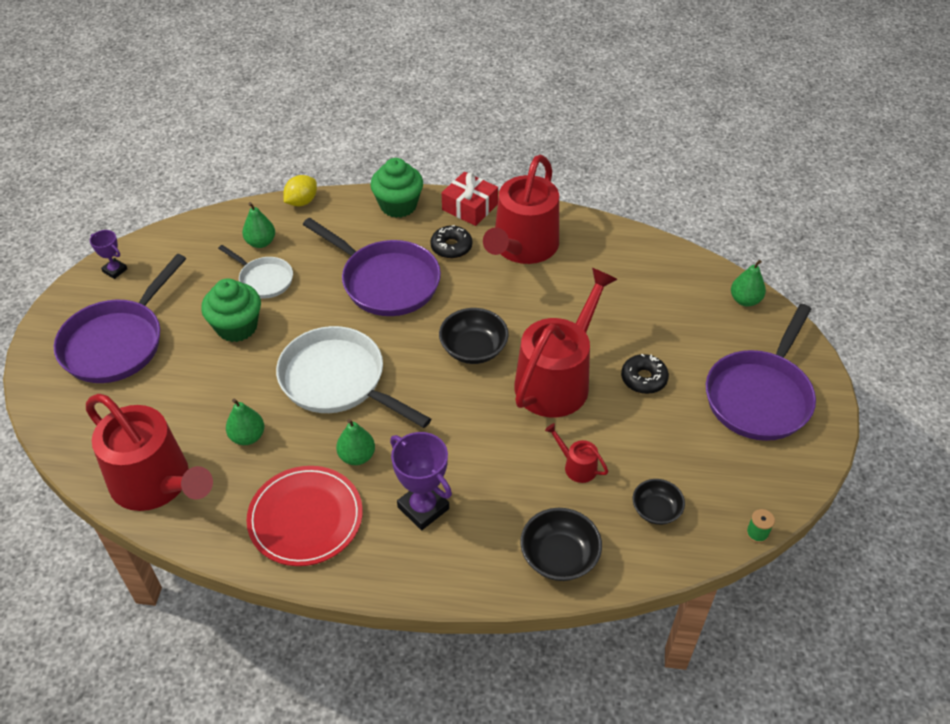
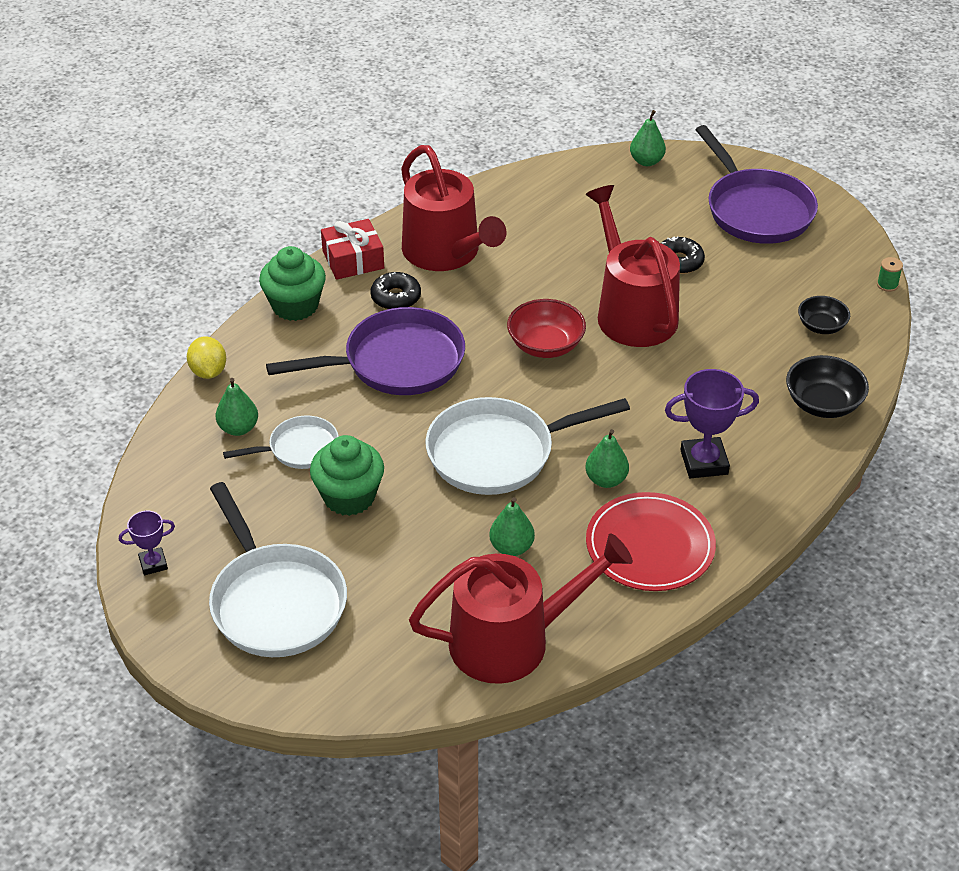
camera: 55 degrees left, 5 degrees down
purple pan [54,254,186,383] -> white pan [209,482,347,657]
black bowl [439,308,509,364] -> red bowl [507,299,586,358]
red watering can [545,423,608,483] -> none

